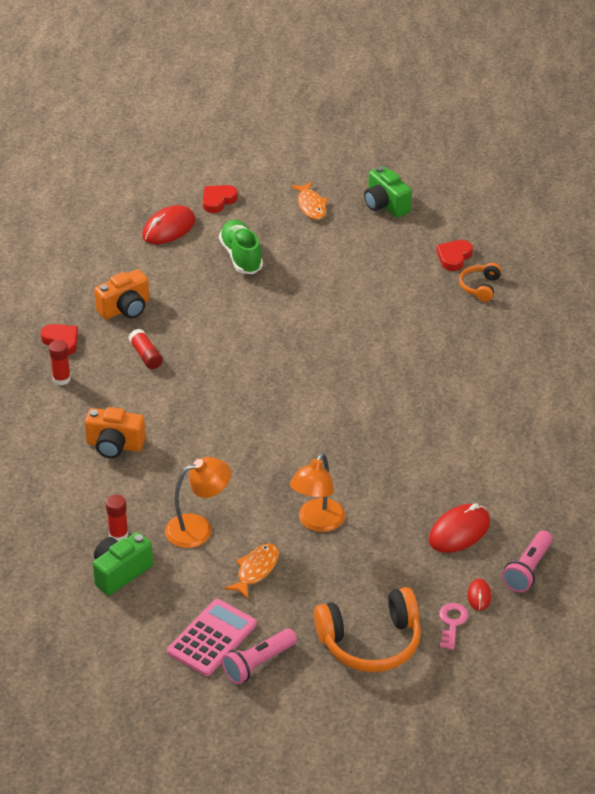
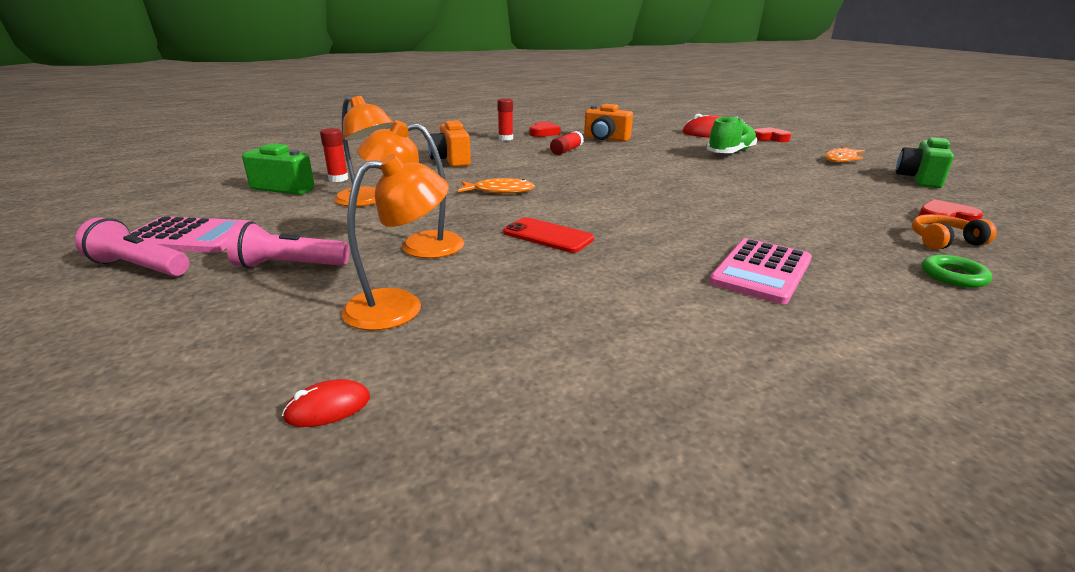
camera: 60 degrees right, 15 degrees down
orange fish [224,544,279,599] -> orange fish moved to [458,178,535,194]
orange headphones [314,587,421,672] -> none
red mouse [429,503,490,553] -> none
pink key [439,603,468,650] -> none
pink flashlight [502,530,553,593] -> pink flashlight moved to [227,221,349,268]
none -> orange lamp [341,154,449,331]
none -> red phone [503,217,594,253]
none -> pink calculator [709,238,812,304]
none -> green ring [922,255,992,288]

